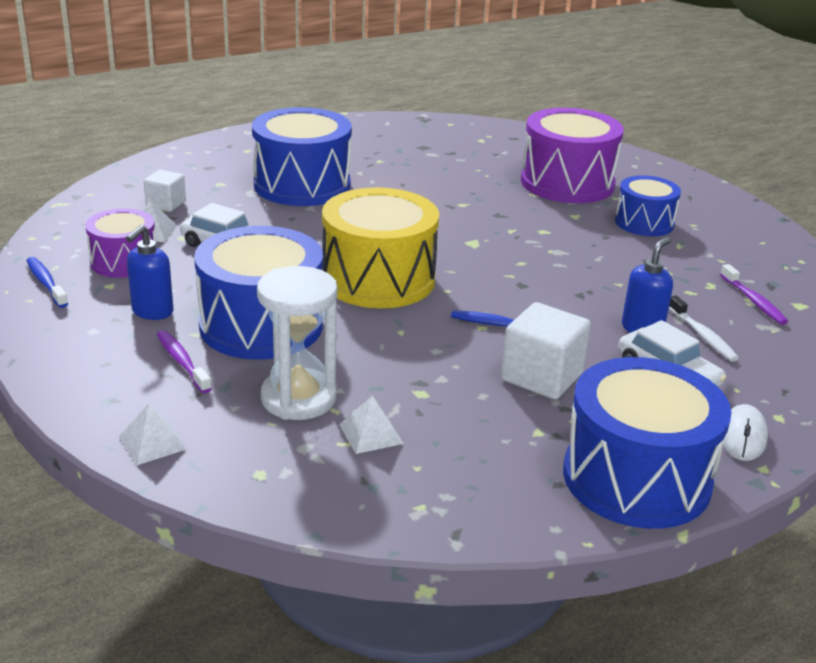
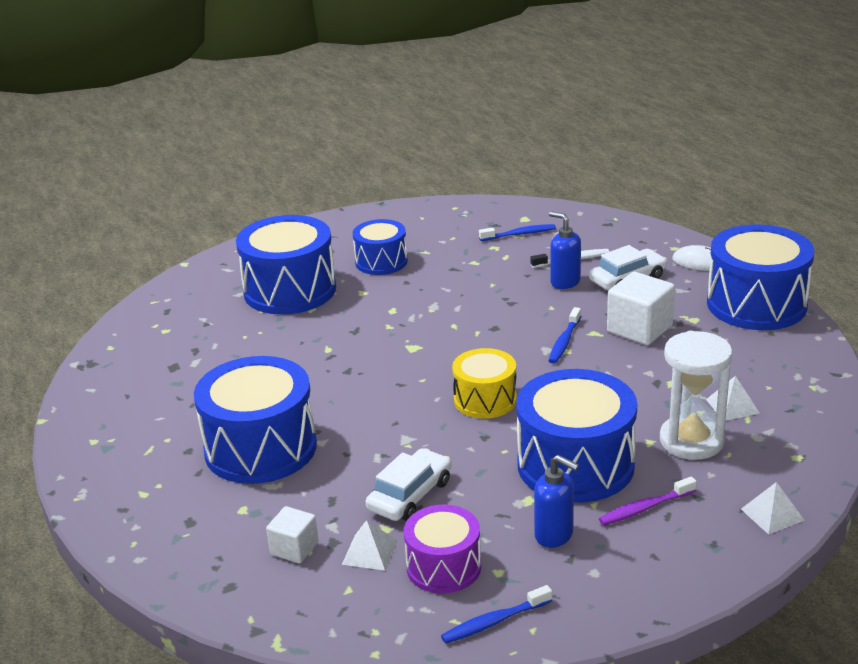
camera: 80 degrees left, 0 degrees up
yellow drum [322,187,439,308] -> yellow drum [452,348,517,419], size x0.58
purple drum [521,108,624,203] -> blue drum [236,215,336,315]
purple toothbrush [720,264,788,325] -> blue toothbrush [479,224,556,241]

